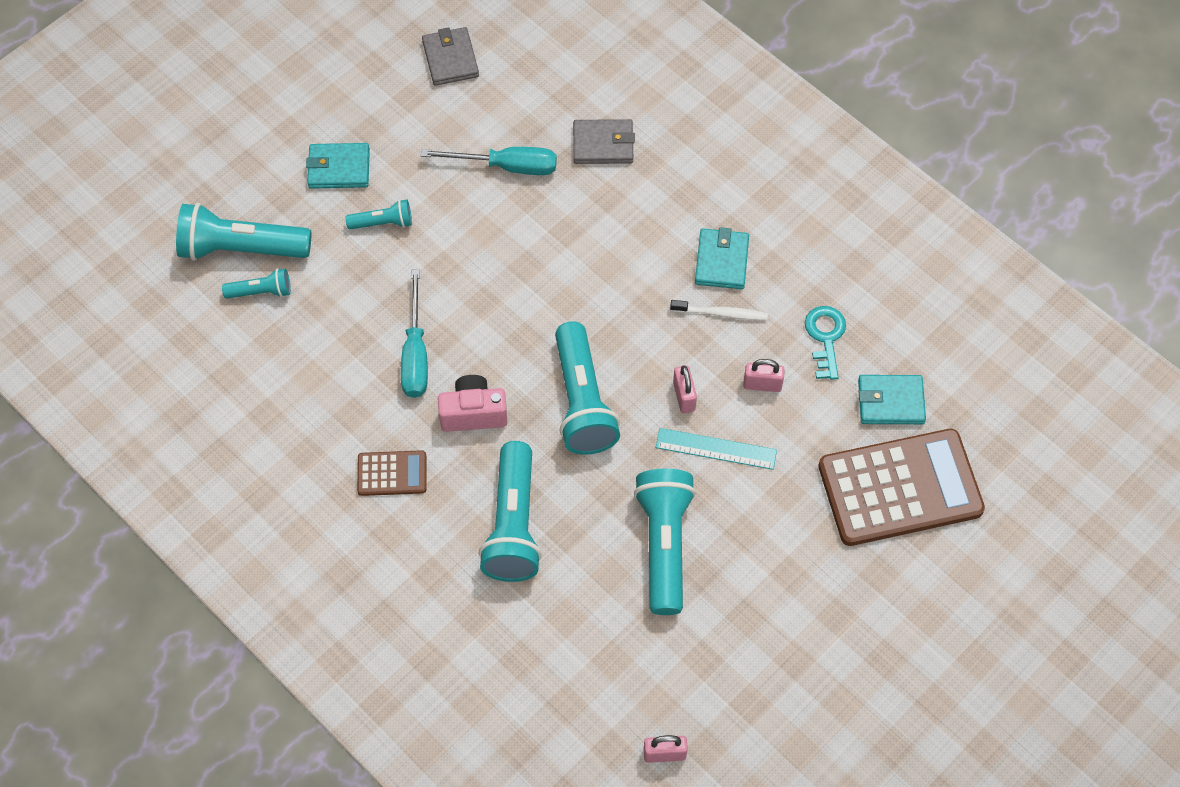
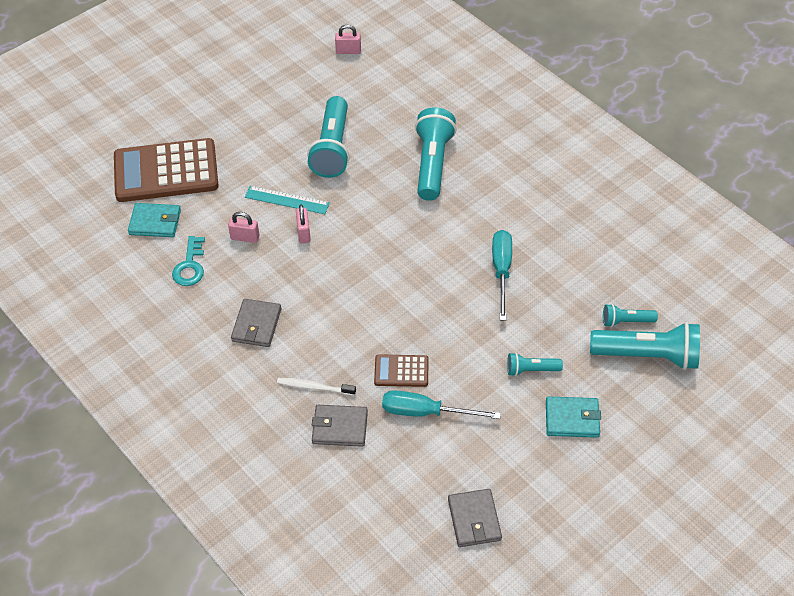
camera: 175 degrees left, 10 degrees down
brown calculator [357,450,427,496] -> brown calculator moved to [374,354,429,387]
pink camera [438,375,507,432] -> none
turquoise flashlight [555,321,620,455] -> none
white toothbrush [670,300,768,320] -> white toothbrush moved to [277,378,356,396]
turquoise wallet [695,227,749,289] -> grey wallet [231,299,281,347]

